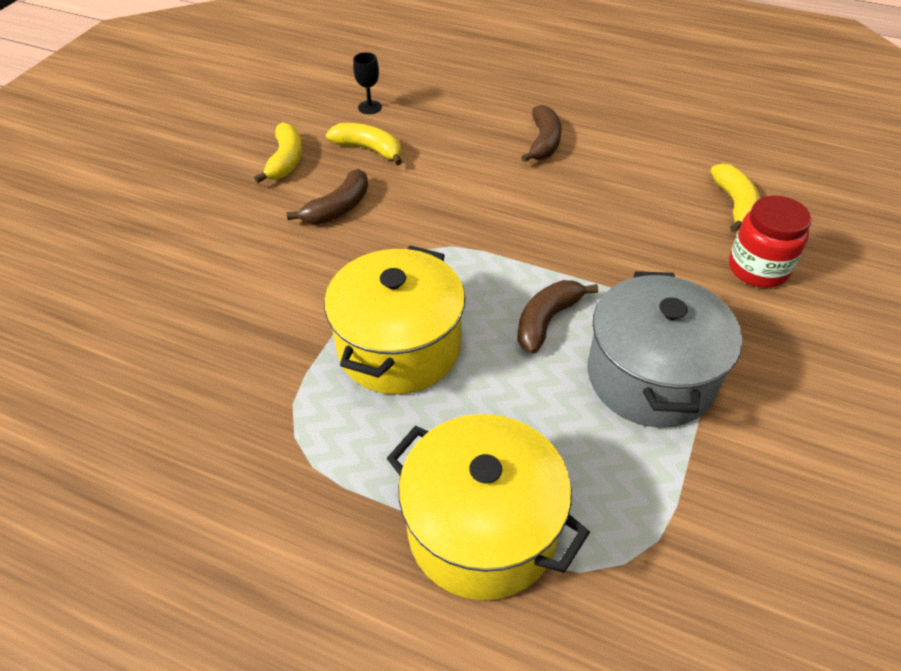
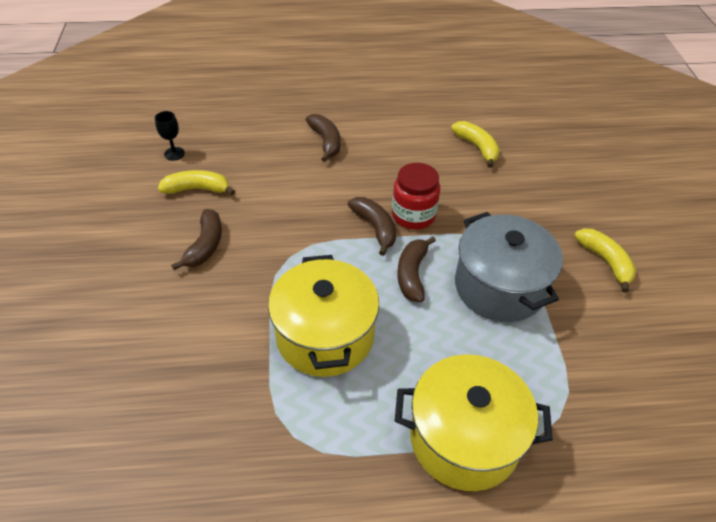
camera: 30 degrees left, 0 degrees up
yellow banana [254,122,302,183] -> yellow banana moved to [574,228,636,293]
red jar [729,195,812,288] -> red jar moved to [392,163,440,230]
none -> brown banana [348,197,396,256]

